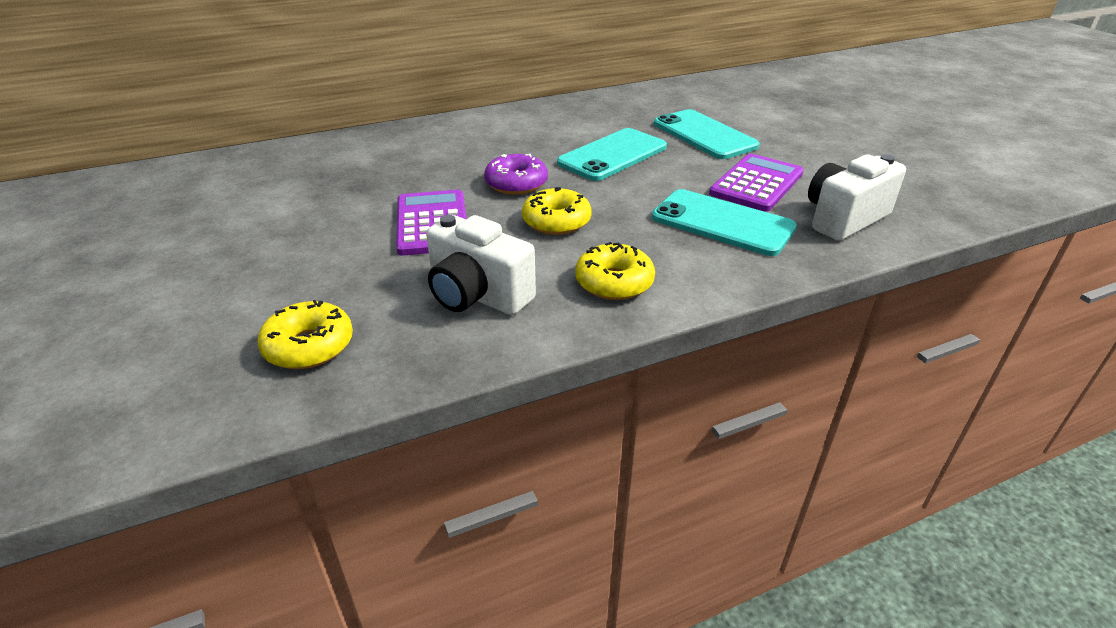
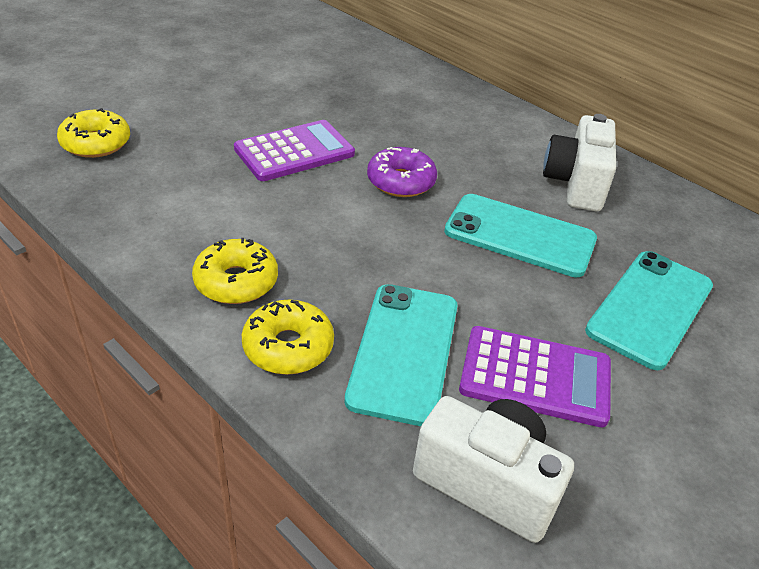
camera: 65 degrees right, 5 degrees up
white camera [426,215,536,315] -> white camera moved to [543,114,616,211]
yellow donut [522,187,592,235] -> yellow donut moved to [242,300,334,375]

